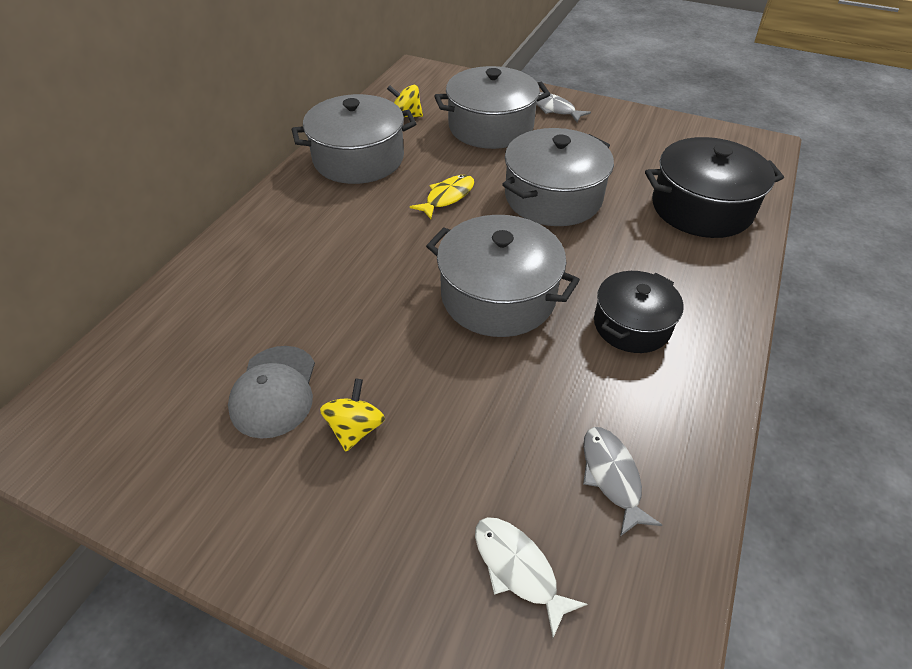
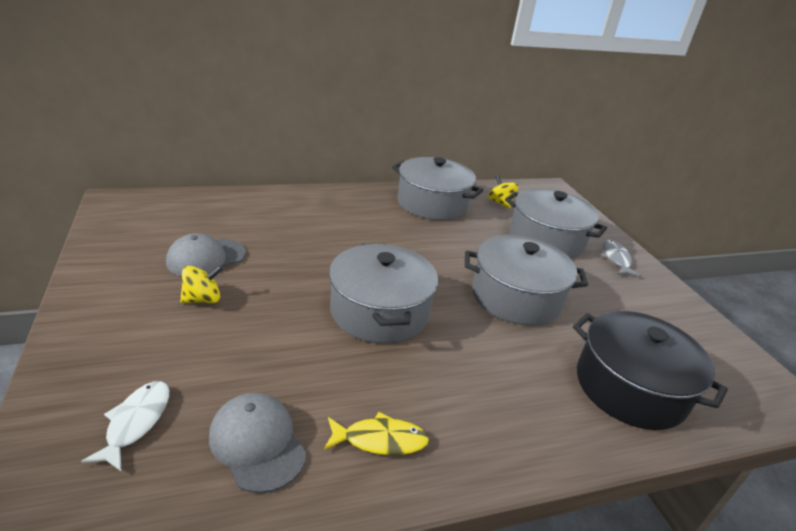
camera: 45 degrees right, 15 degrees down
yellow fish [410,175,474,219] -> yellow fish moved to [324,412,429,455]
grey fish [583,427,662,537] -> grey cap [209,393,307,493]
black pot [594,271,683,353] -> none

